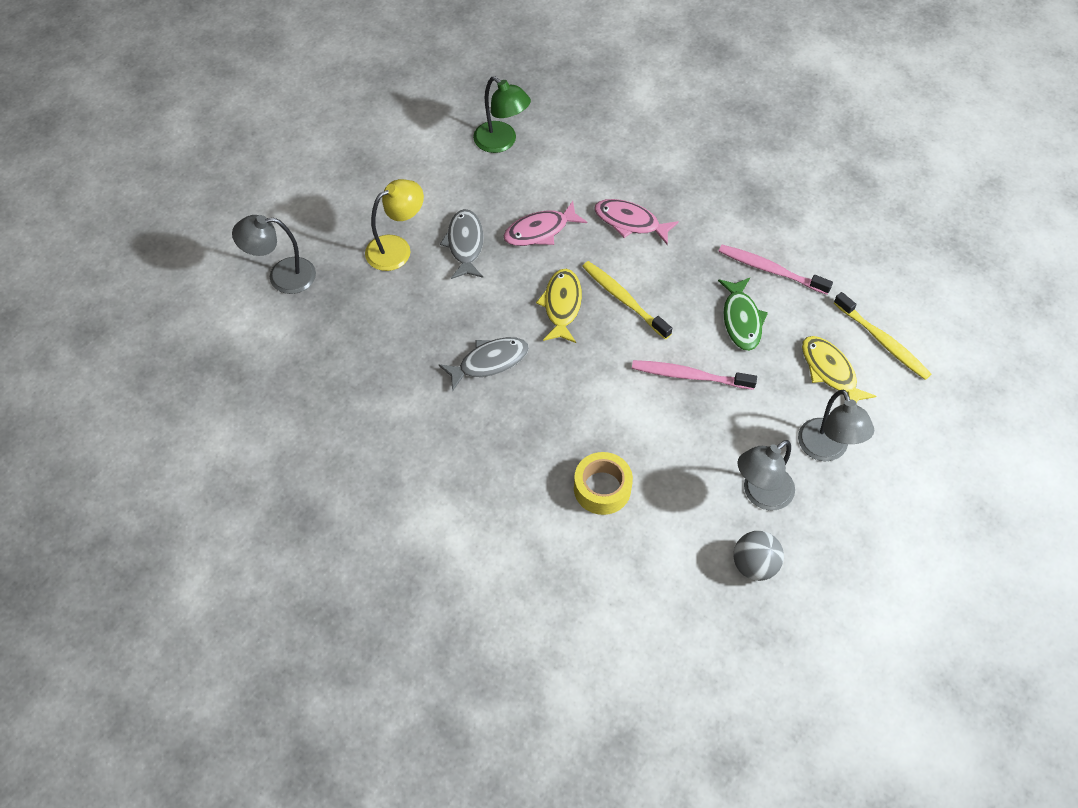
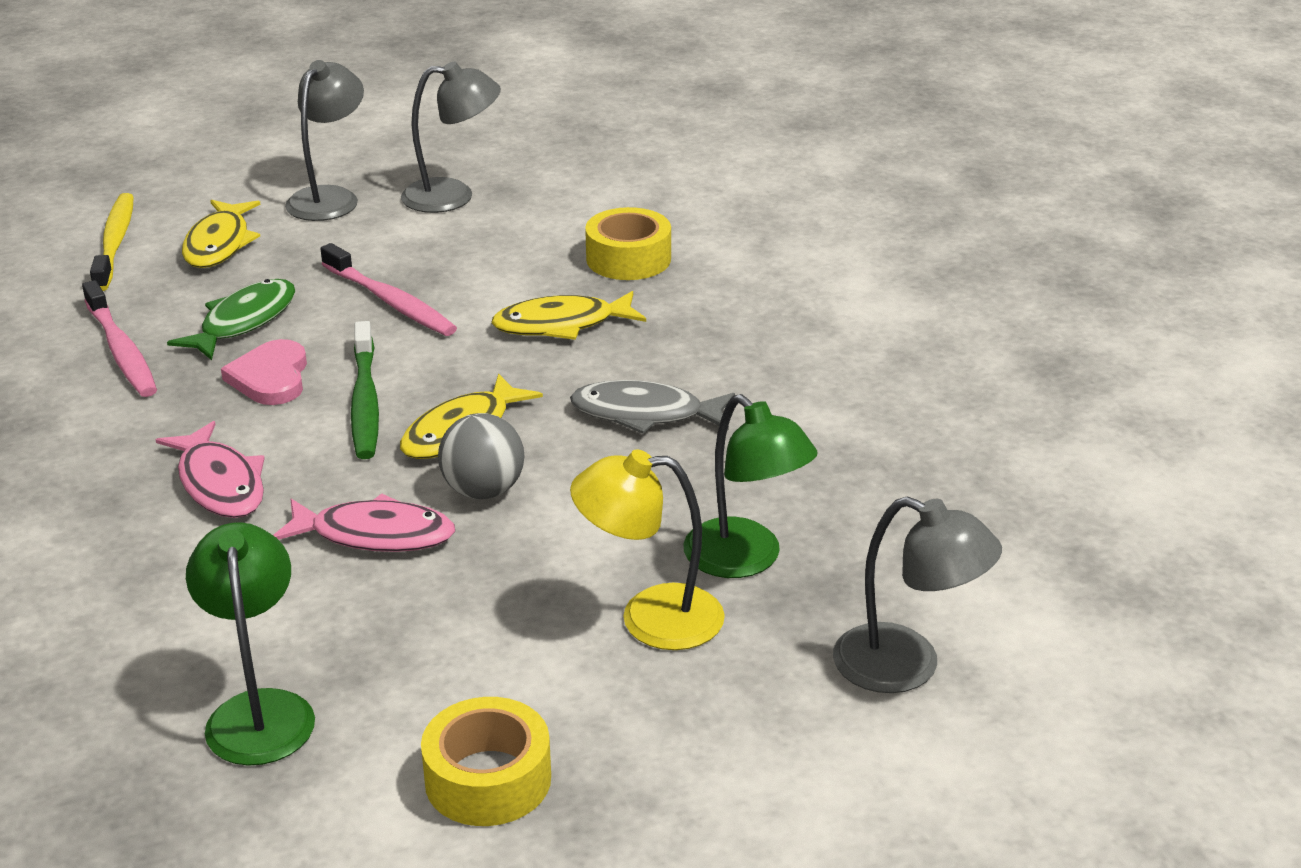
camera: 145 degrees left, 25 degrees down
grey fish [440,209,484,279] -> none
yellow toothbrush [582,261,672,339] -> green toothbrush [351,321,379,459]
grey ball [733,531,784,581] -> grey ball moved to [438,413,525,499]
none -> pink heart [221,339,307,405]
none -> yellow tape [421,697,551,826]
none -> yellow fish [491,291,646,340]
none -> green lamp [683,394,818,578]

